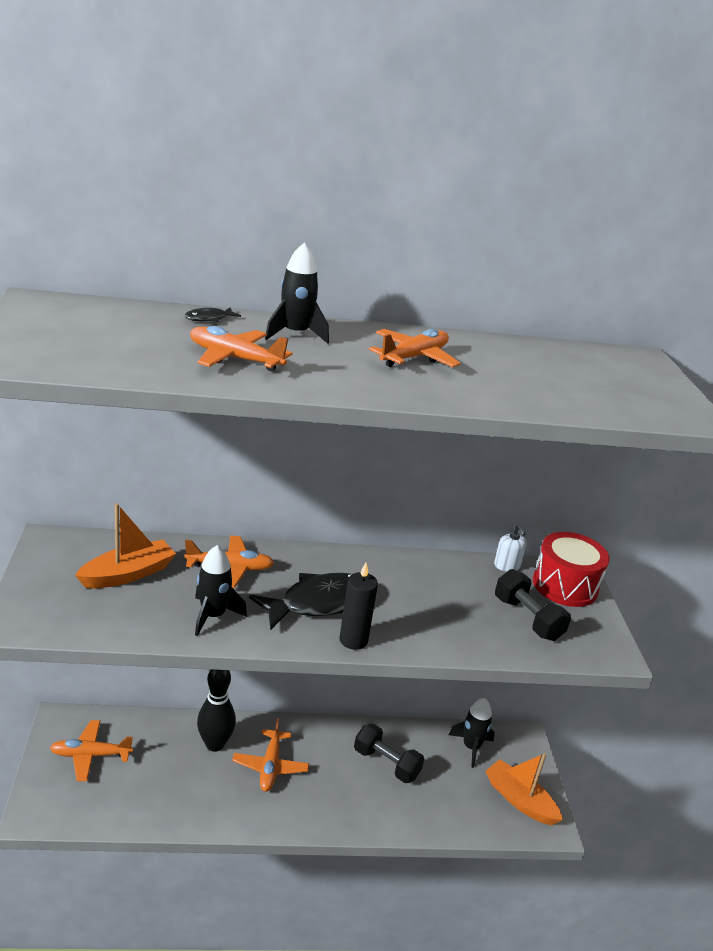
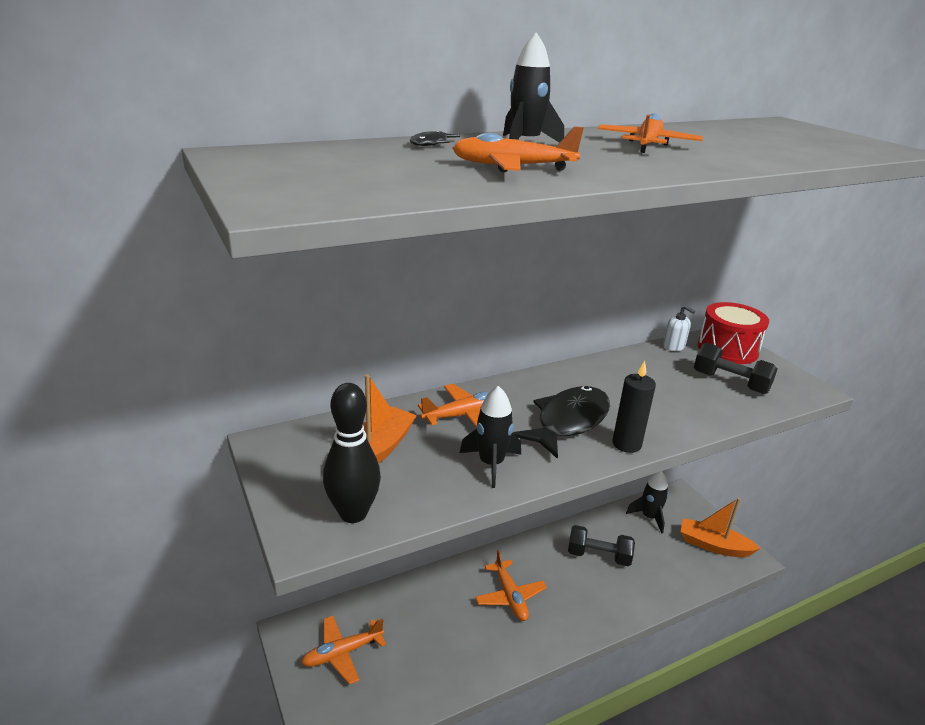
camera: 20 degrees left, 0 degrees up
black bowling pin [197,670,236,752] -> black bowling pin moved to [323,383,381,523]

